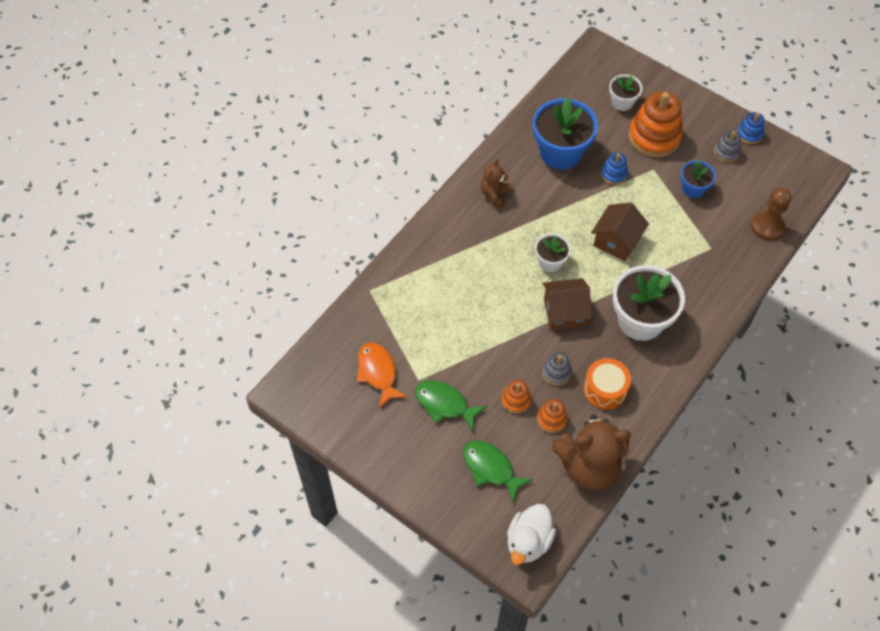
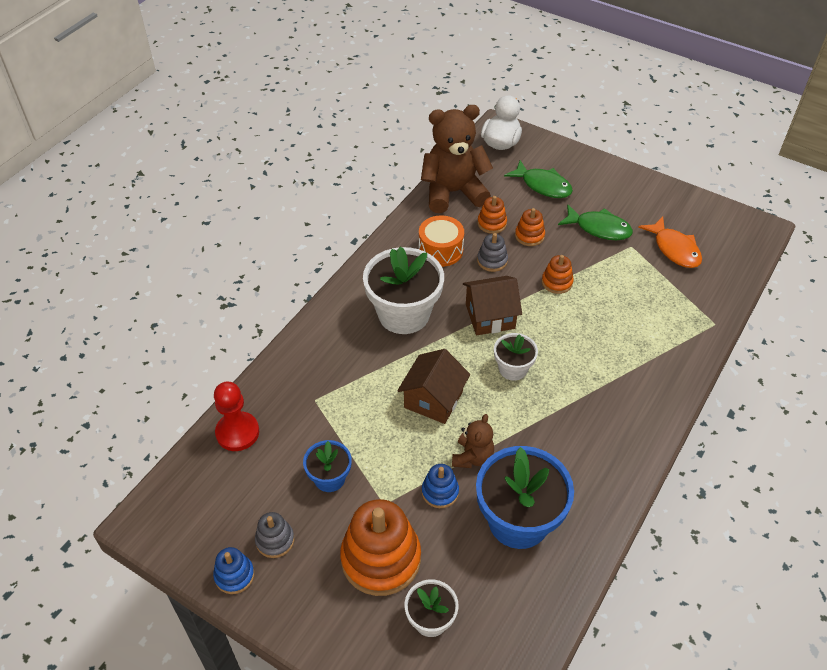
camera: 175 degrees right, 10 degrees down
brown teddy bear [481,159,512,208] -> brown teddy bear moved to [452,414,494,468]
brown pawn [751,188,791,240] -> red pawn [214,382,259,451]
none -> orange stacking toy [542,255,574,294]

